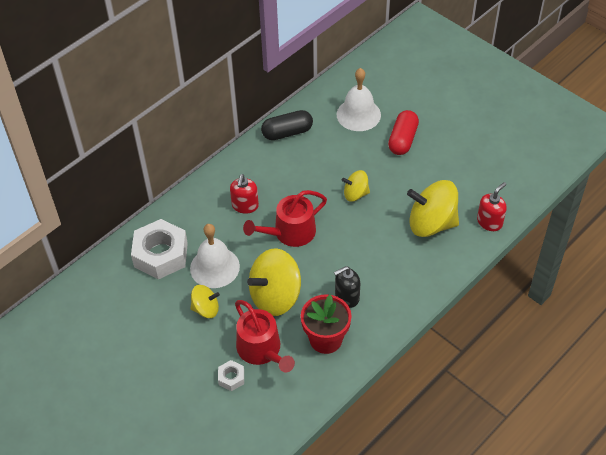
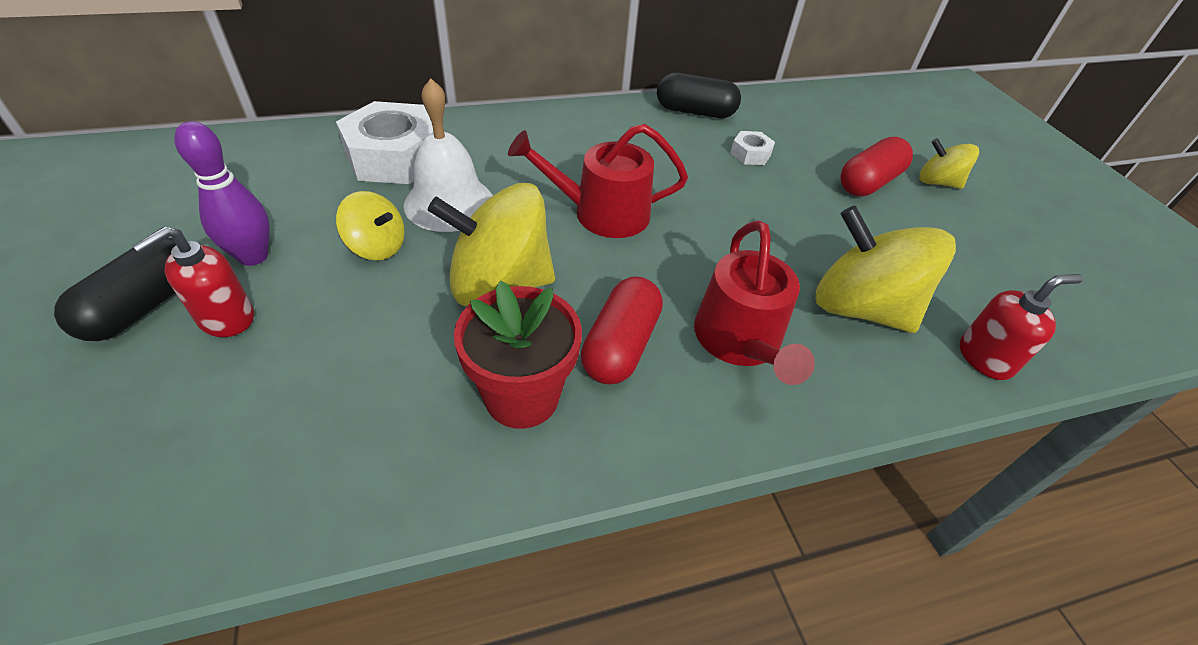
camera: 25 degrees right, 5 degrees down
white nut [218,360,244,391] -> white nut moved to [730,131,775,165]
red soap dispenser [230,174,259,214] -> red soap dispenser moved to [133,226,254,337]
red watering can [235,300,295,373] -> red watering can moved to [694,221,815,385]
black soap dispenser [334,266,360,308] -> red capsule [581,276,663,384]
white bell [337,68,381,131] -> none
yellow spinning top [342,170,370,201] -> yellow spinning top moved to [919,138,979,189]
none -> black capsule [54,238,176,341]
none -> purple bowling pin [174,121,270,266]

